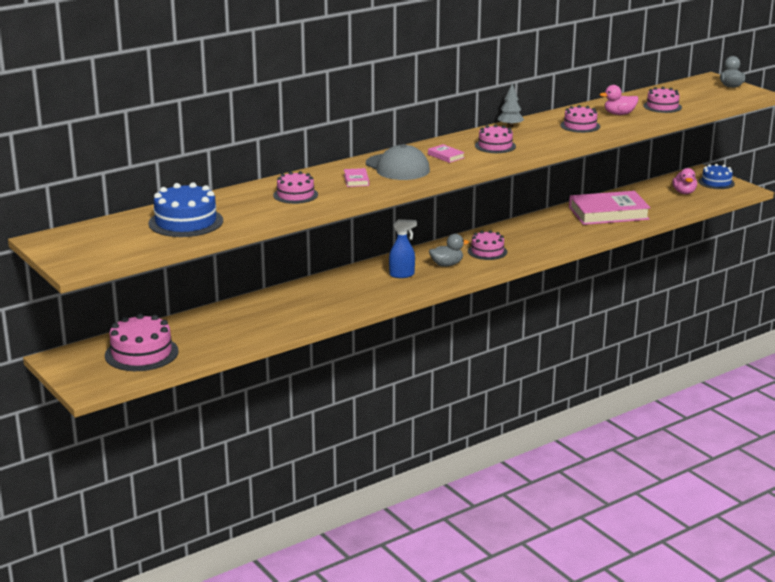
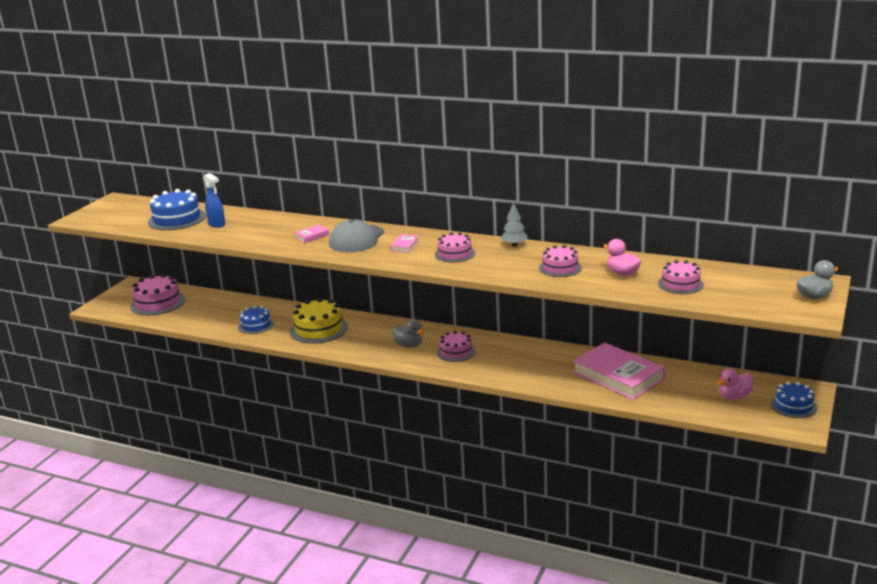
camera: 60 degrees right, 0 degrees up
pink cake [273,171,318,204] -> none
blue spray bottle [389,219,417,278] -> blue spray bottle moved to [203,173,225,228]
none -> blue cake [238,306,274,334]
none -> yellow cake [290,298,348,344]

